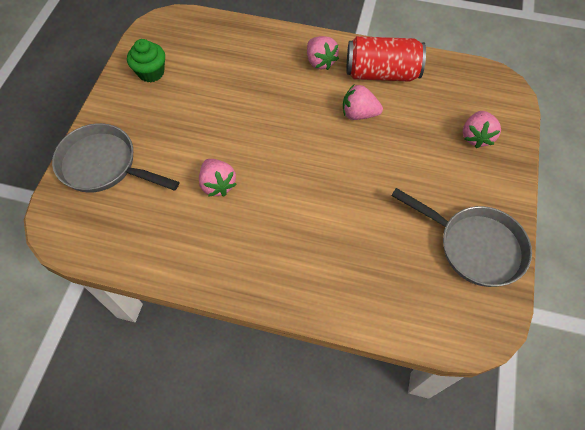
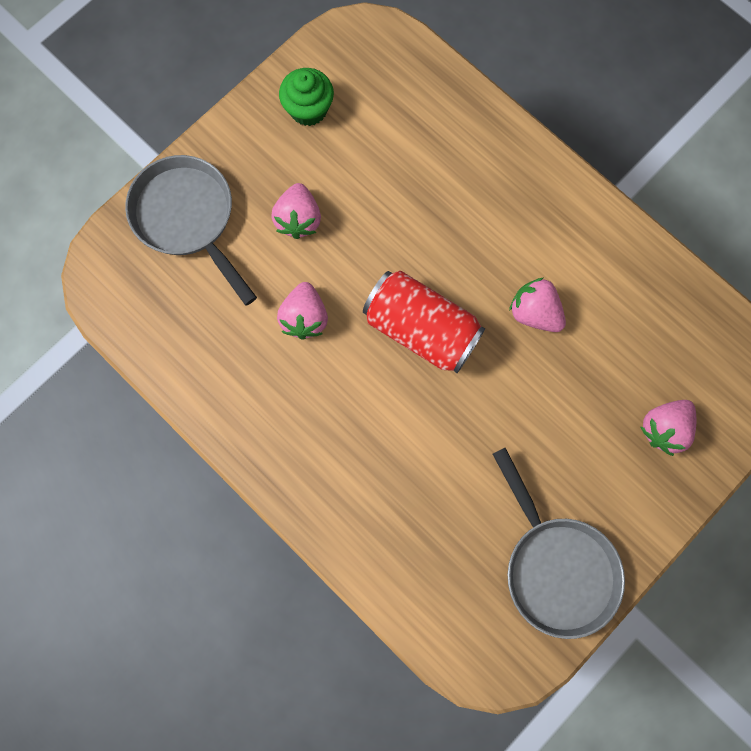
camera: 30 degrees right, 15 degrees up
pink strawberry [307,36,339,70] -> pink strawberry moved to [271,183,321,239]
red can [347,36,426,82] -> red can moved to [363,271,485,373]

